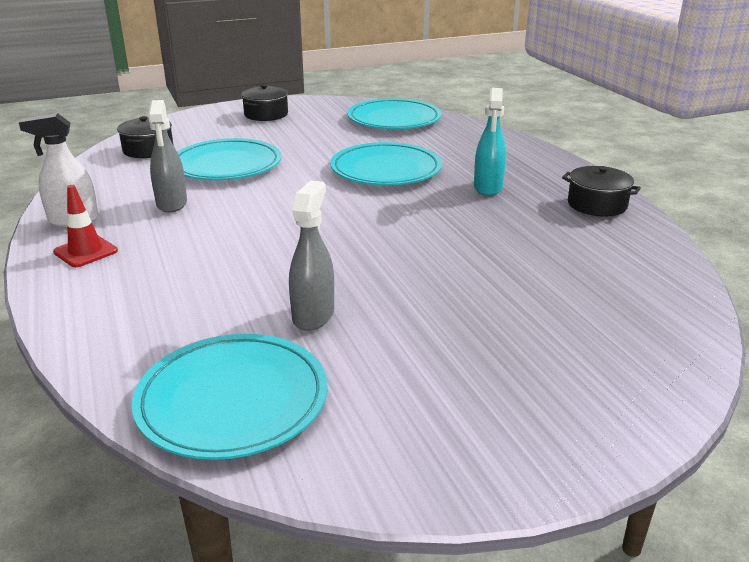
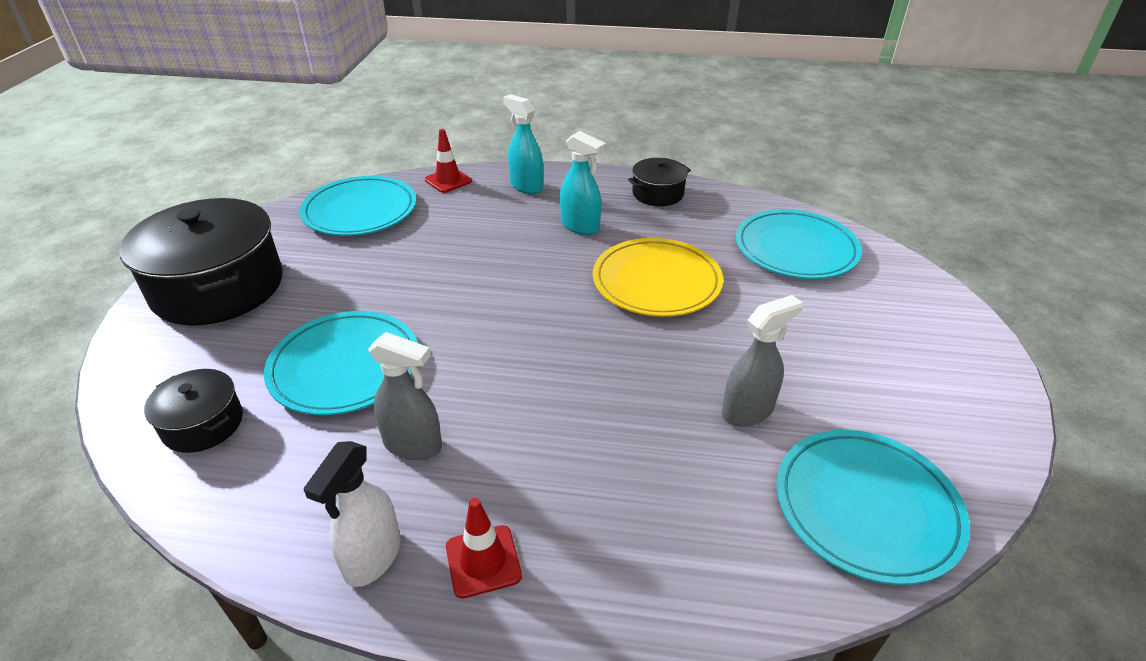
camera: 60 degrees left, 10 degrees up
black pot [241,84,288,121] -> black pot [119,198,283,325], size x2.04
grey spray bottle [289,181,334,331] -> grey spray bottle turned 105 degrees clockwise [722,295,803,427]
turquoise plate [330,142,442,185] -> turquoise plate moved to [736,209,862,279]
none -> red traffic cone [425,129,472,193]
none -> turquoise spray bottle [503,94,543,194]
none -> yellow plate [593,238,723,317]

